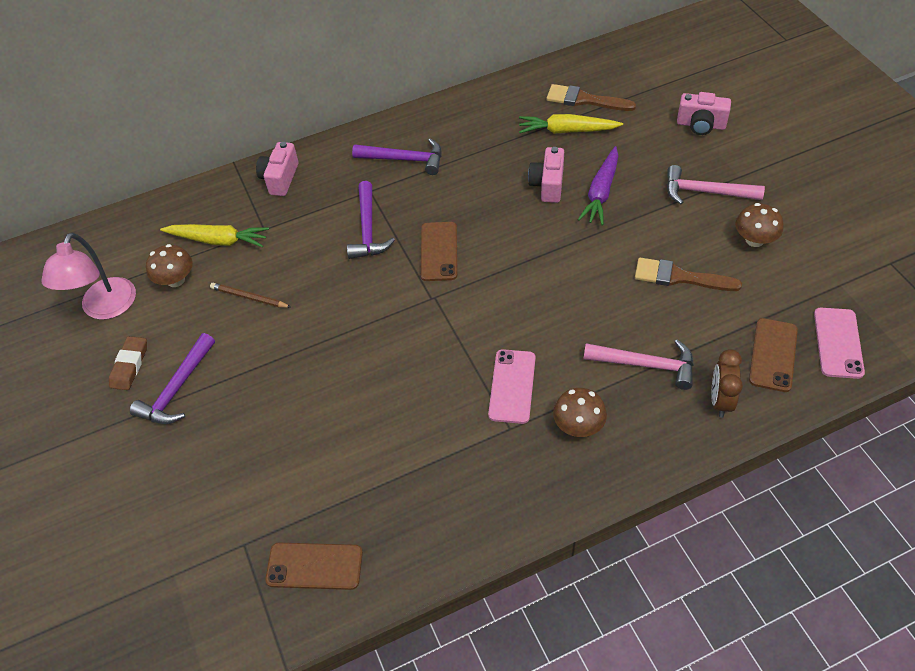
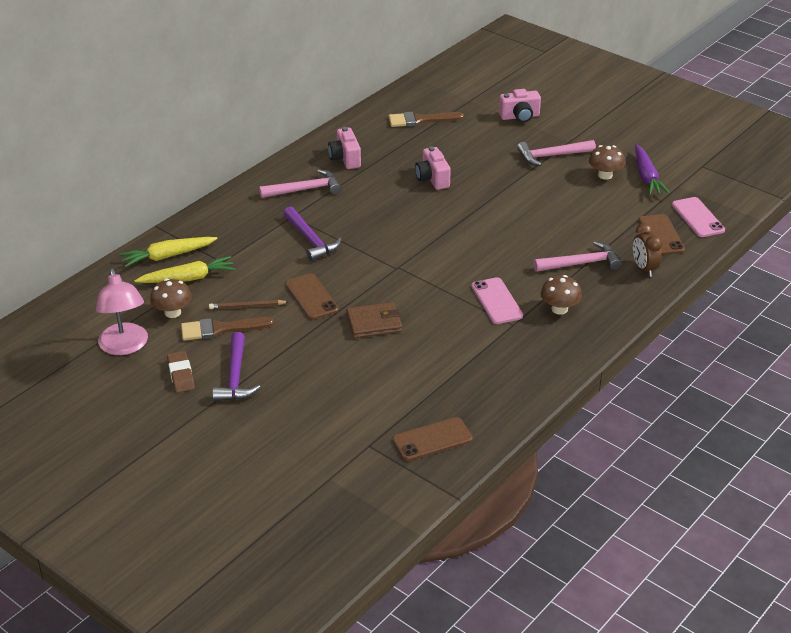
camera: 30 degrees left, 15 degrees down
pink camera [256,142,299,196] -> pink camera moved to [328,127,361,169]
purple hammer [352,138,442,175] -> pink hammer [259,169,341,198]
brown phone [421,222,458,281] -> brown phone moved to [285,273,339,320]
yellow carrot [519,114,623,134] -> yellow carrot moved to [120,237,218,267]
purple carrot [578,146,618,225] -> purple carrot moved to [635,144,670,196]
brown brush [635,258,742,291] -> brown brush moved to [181,317,274,341]
none -> brown wallet [346,302,402,338]

